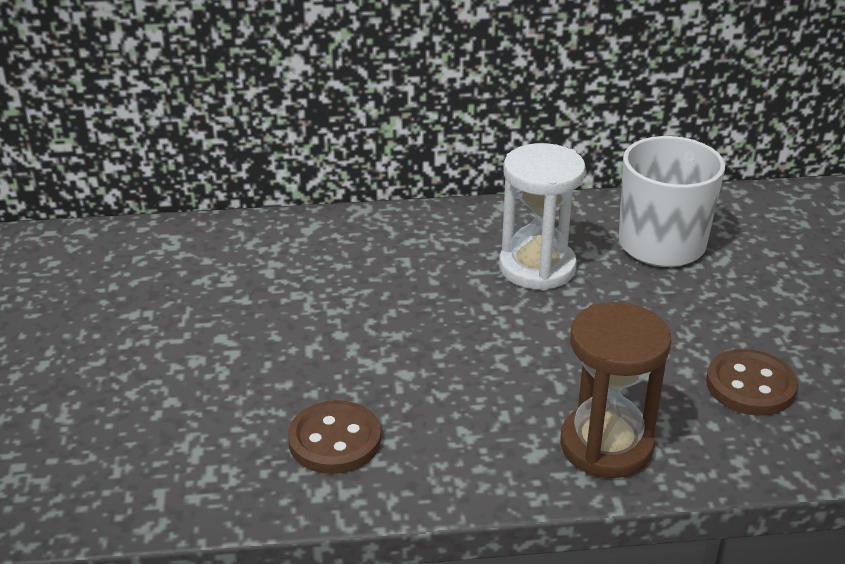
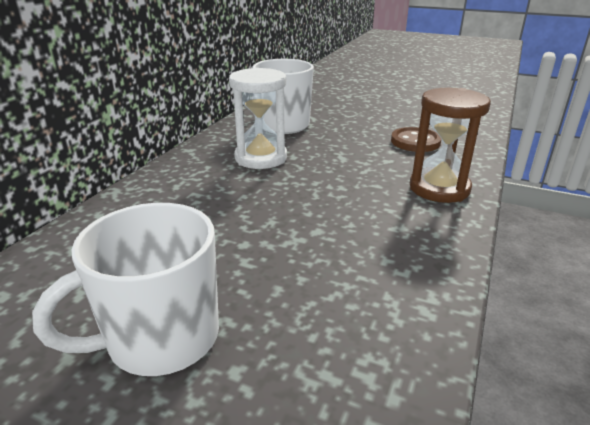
camera: 60 degrees left, 5 degrees down
brown button [288,400,381,474] -> none
none -> white mug [32,203,219,376]

